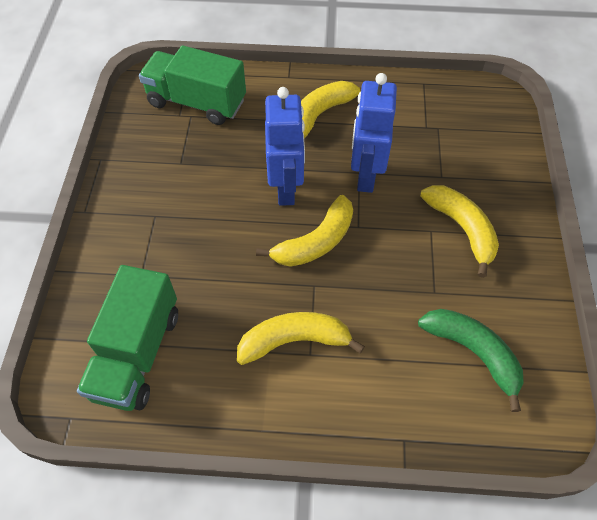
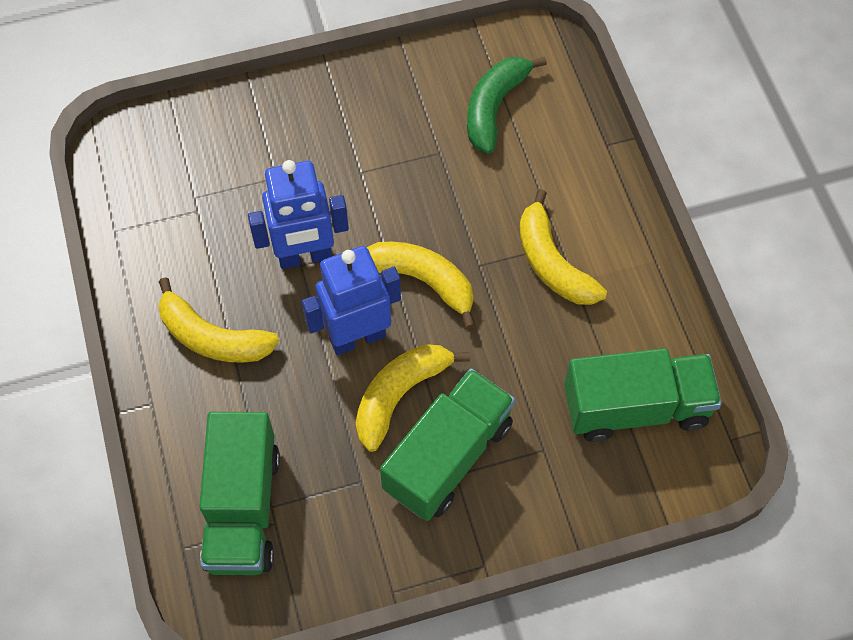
camera: 110 degrees left, 5 degrees up
yellow banana [420,185,499,278] -> yellow banana moved to [356,344,470,452]
none -> green truck [380,368,515,521]

